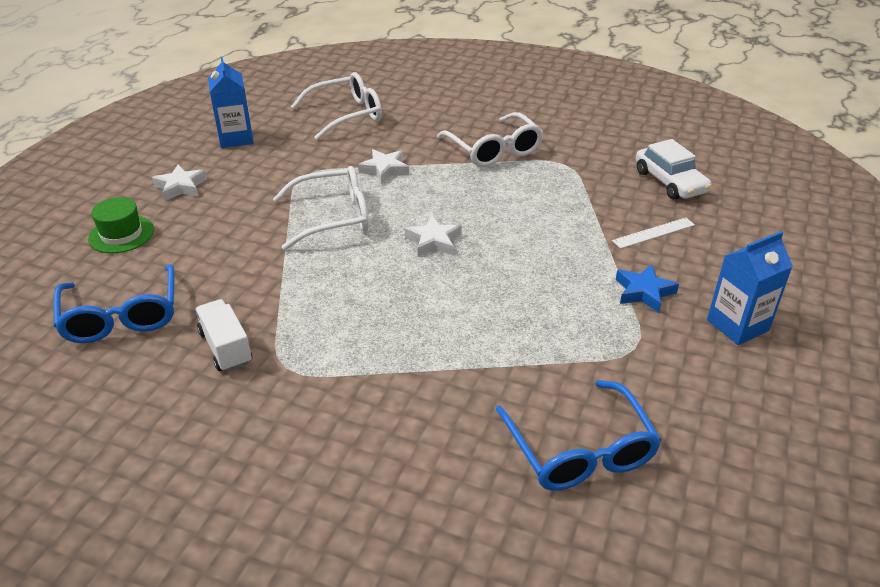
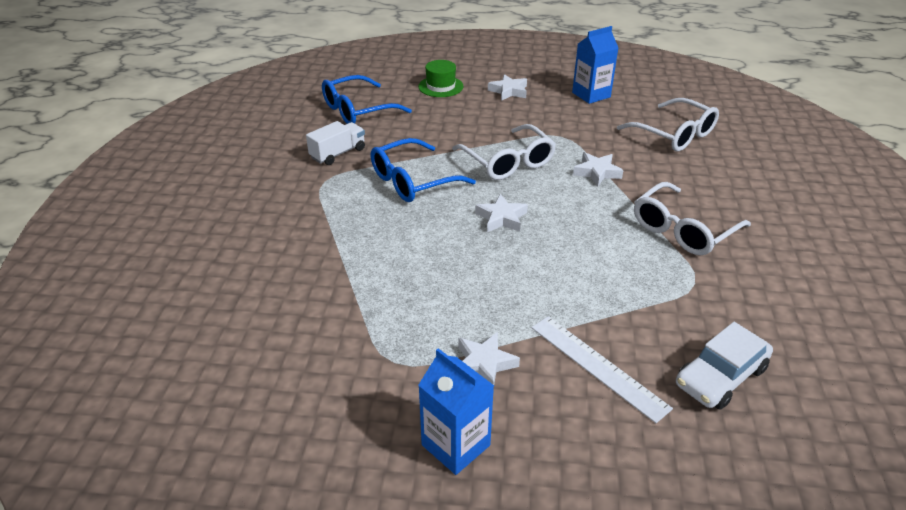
camera: 75 degrees right, 0 degrees up
blue glasses [496,380,662,491] -> blue glasses moved to [371,138,476,202]
white ruler [612,217,695,249] -> white ruler [532,316,673,423], size x1.51
blue star [616,264,679,313] -> white star [459,332,520,385]

